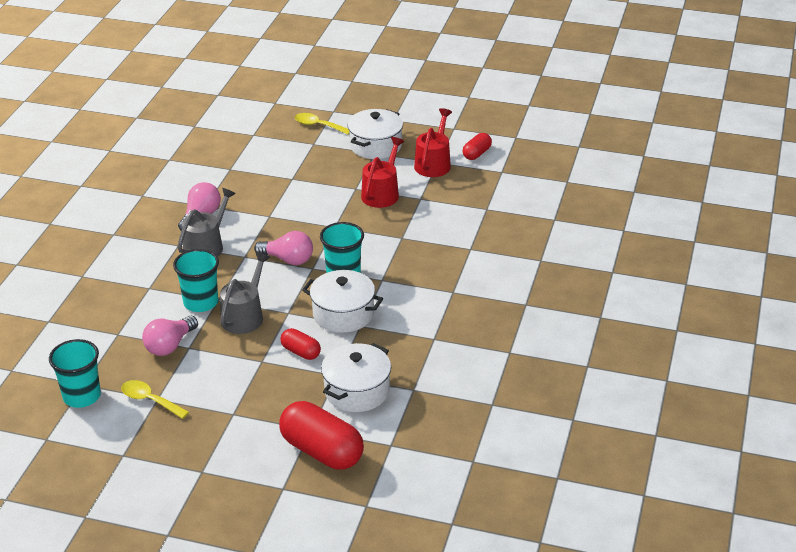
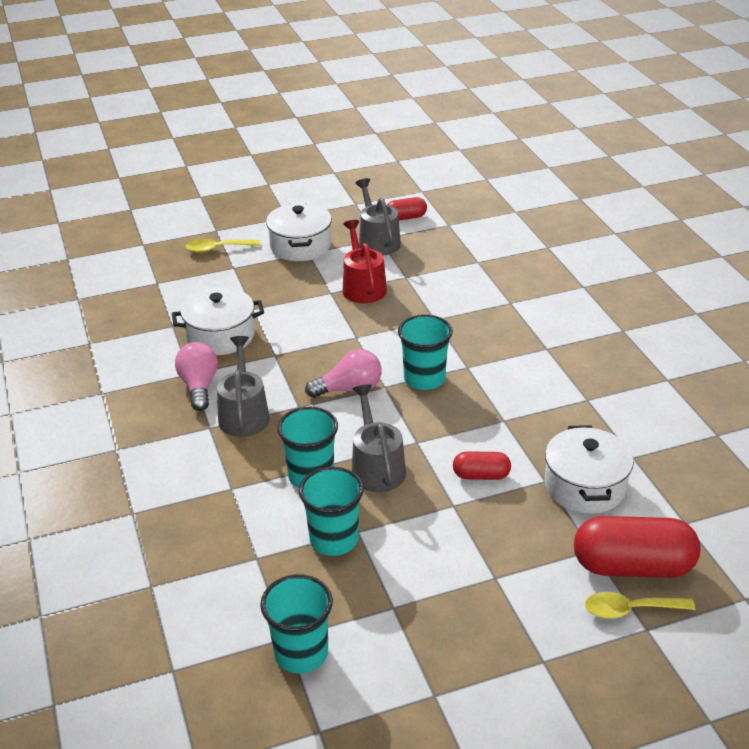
camera: 35 degrees left, 0 degrees up
yellow spoon [121,380,189,419] -> yellow spoon moved to [585,592,695,619]
pink light bulb [142,316,198,356] -> turquoise cup [299,467,364,556]
white pot [302,270,383,333] -> white pot moved to [172,287,264,355]
red watering can [414,108,452,177] -> grey watering can [355,178,401,256]
red capsule [463,133,492,160] -> red capsule turned 75 degrees clockwise [387,197,427,220]

